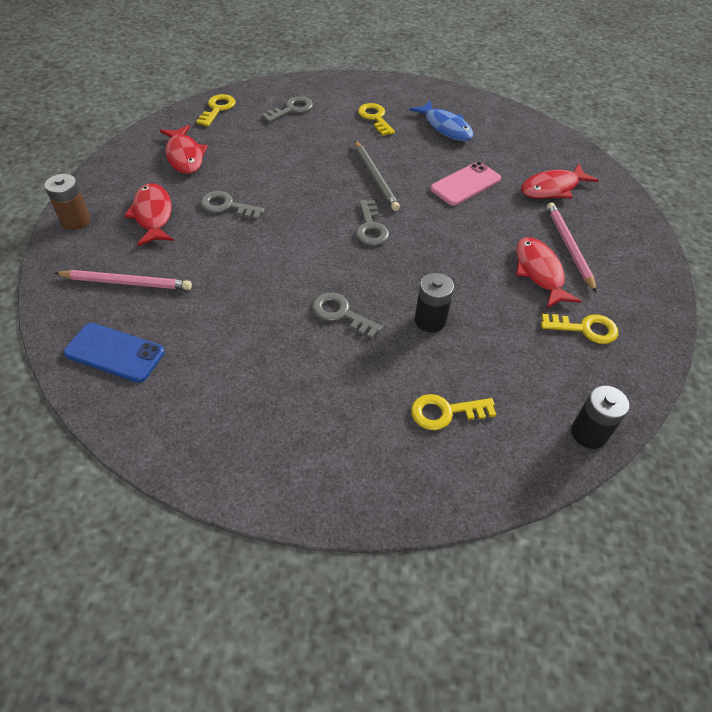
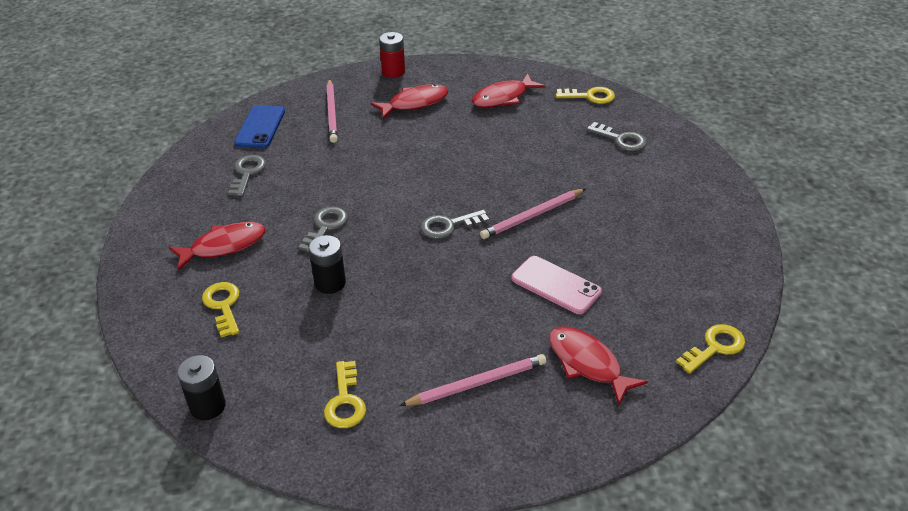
camera: 80 degrees right, 10 degrees down
brown battery [44,174,91,230] -> red battery [379,32,405,78]
grey key [200,191,265,220] -> grey key moved to [228,155,266,196]
grey pencil [355,140,400,211] -> pink pencil [480,189,585,239]
yellow key [358,103,395,136] -> yellow key moved to [676,324,745,374]
blue fish [409,100,474,141] -> none
red fish [516,237,581,308] -> red fish moved to [169,222,266,270]

